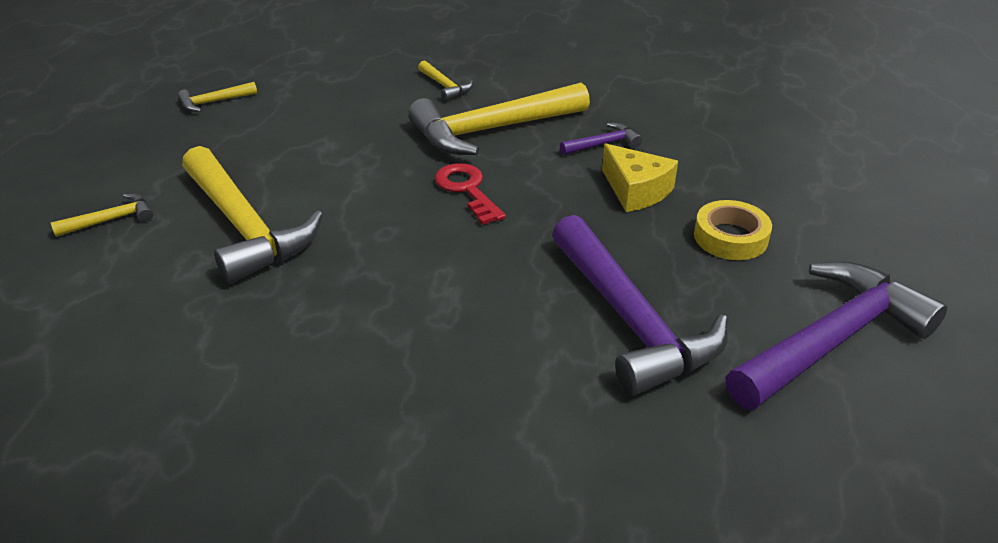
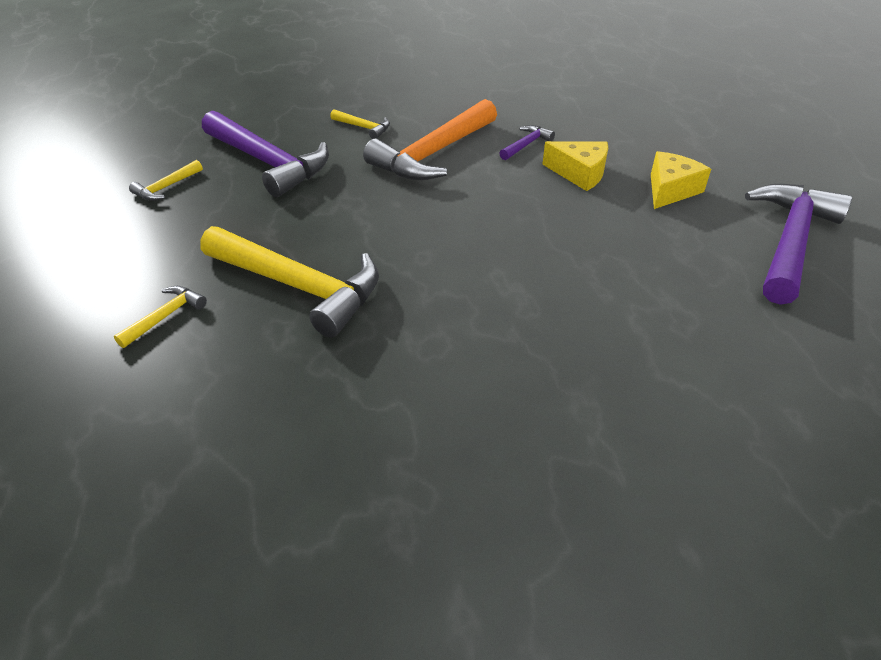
camera: 25 degrees left, 5 degrees up
yellow hammer [408,82,590,155] -> orange hammer [363,99,497,180]
red key [435,163,506,225] -> none
purple hammer [552,215,728,396] -> purple hammer moved to [202,110,329,197]
yellow tape [694,200,772,260] -> yellow cheese [651,151,711,209]

